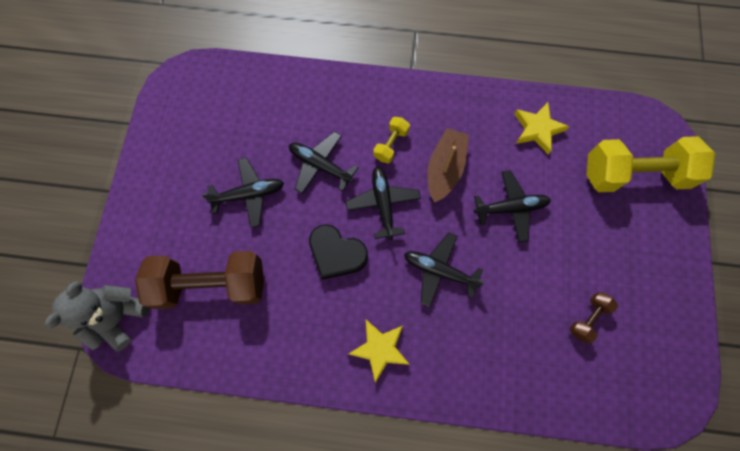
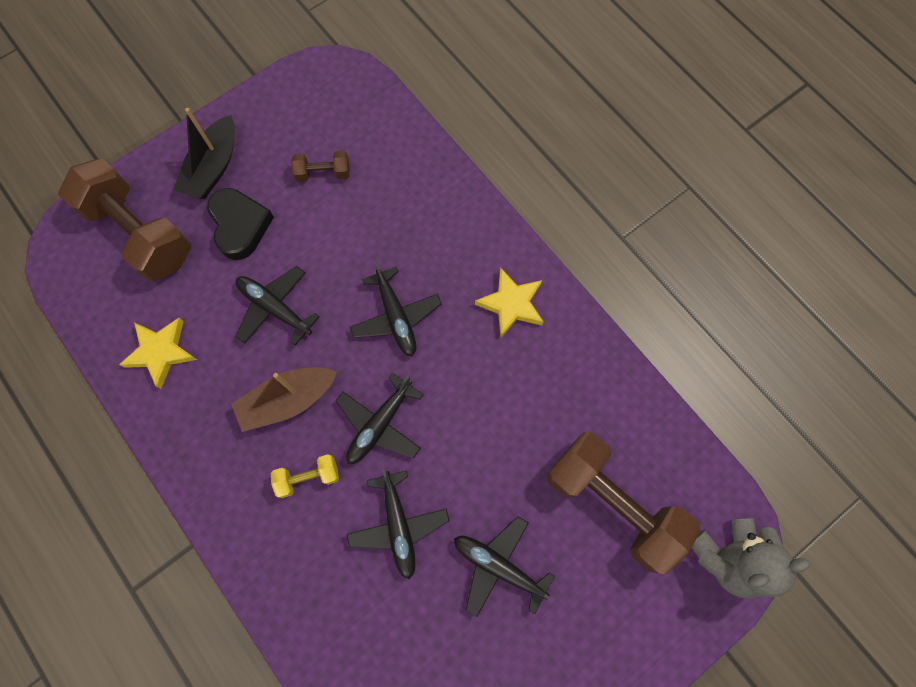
camera: 135 degrees left, 0 degrees up
black heart [309,224,368,280] -> black heart moved to [207,188,274,260]
yellow dumbbell [587,136,716,192] -> brown dumbbell [58,158,191,282]
none -> black boat [173,108,235,199]

